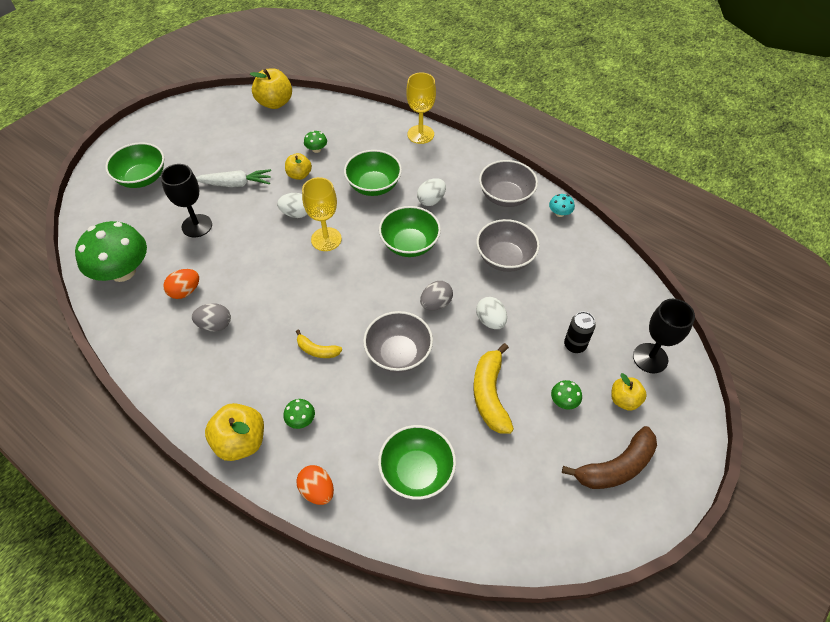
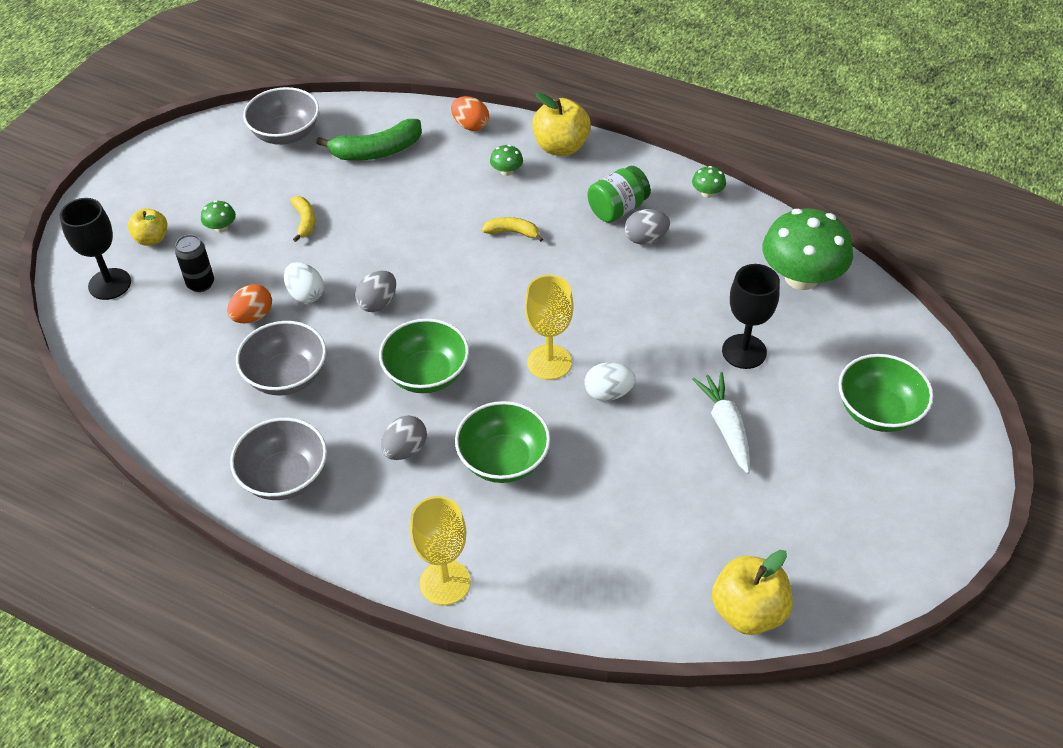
camera: 170 degrees right, 5 degrees down
orange egg [163,269,199,299] -> orange egg moved to [227,284,272,323]
white carrot [196,169,271,187] -> white carrot turned 90 degrees clockwise [692,372,750,474]
yellow apple [285,153,312,180] -> none
green mushroom [304,131,327,153] -> green mushroom moved to [692,166,726,198]
grey bowl [363,311,433,373] -> grey bowl moved to [243,87,319,145]
green bowl [378,425,456,500] -> green banana [316,119,422,161]
white egg [417,178,446,206] -> grey egg [381,415,427,460]
yellow banana [473,343,514,434] -> yellow banana [290,196,315,242], size x0.55
turquoise mushroom [549,194,575,217] -> none
brown banana [562,426,657,489] -> none
none -> green jar [587,166,651,223]

